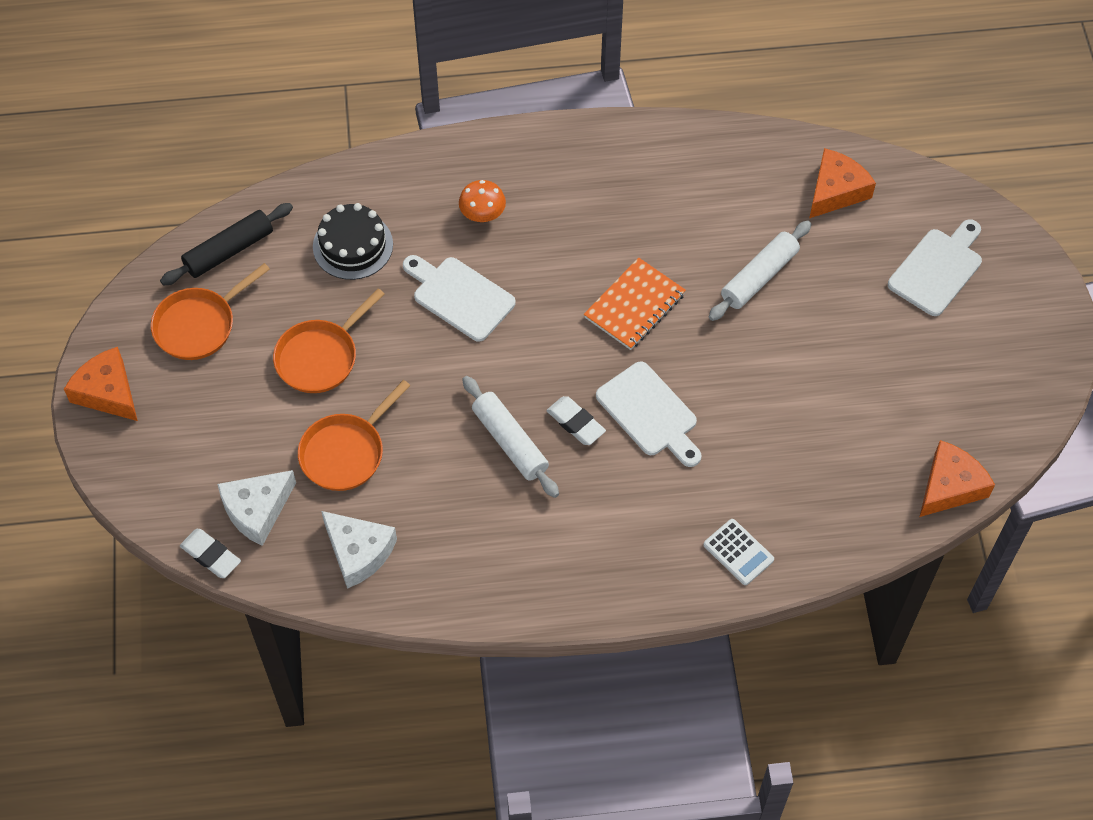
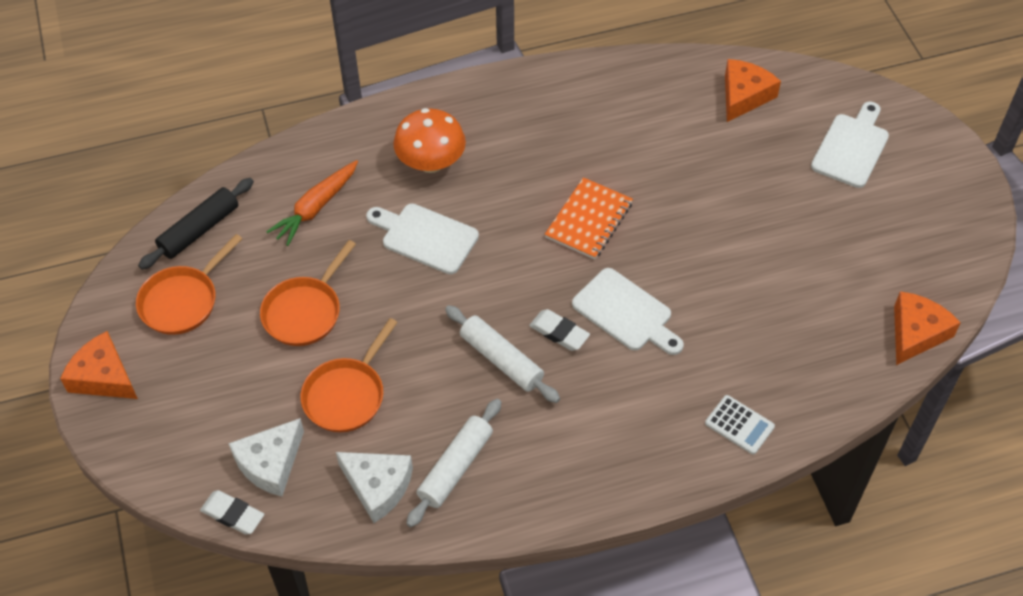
camera: 10 degrees left, 5 degrees down
black cake [313,203,393,280] -> orange carrot [266,160,358,246]
orange mushroom [459,180,506,222] -> orange mushroom [394,108,466,173], size x1.63
white rolling pin [709,221,811,321] -> white rolling pin moved to [406,399,501,527]

